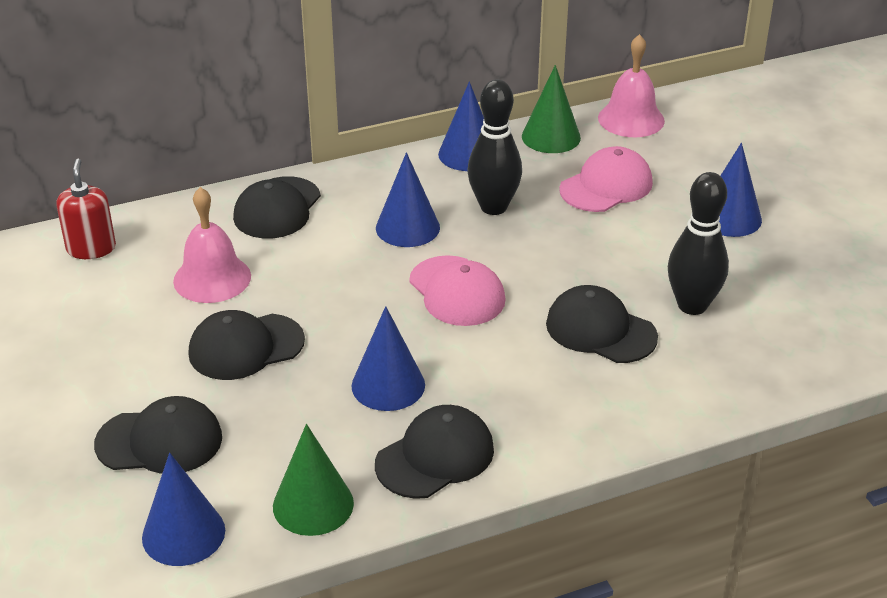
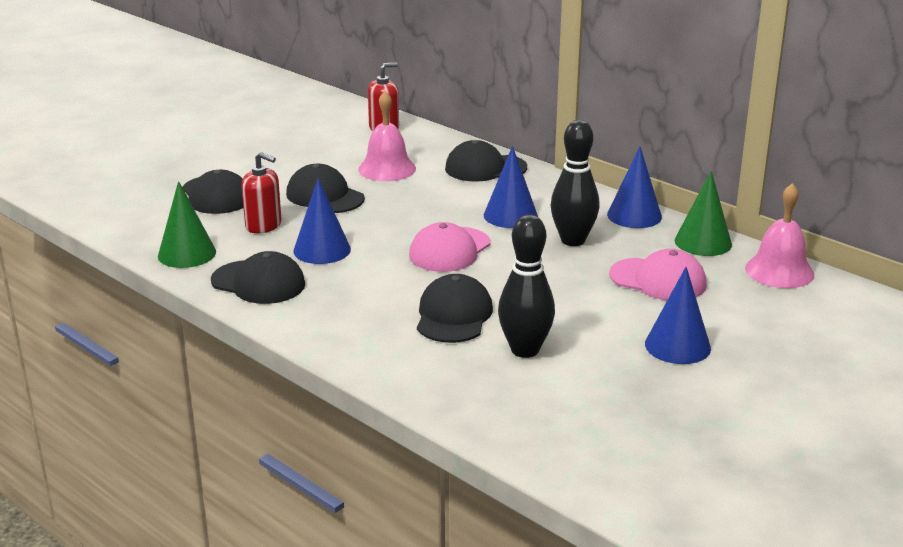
camera: 65 degrees right, 10 degrees down
blue cone [142,453,225,566] -> none
none -> red soap dispenser [241,152,282,233]

